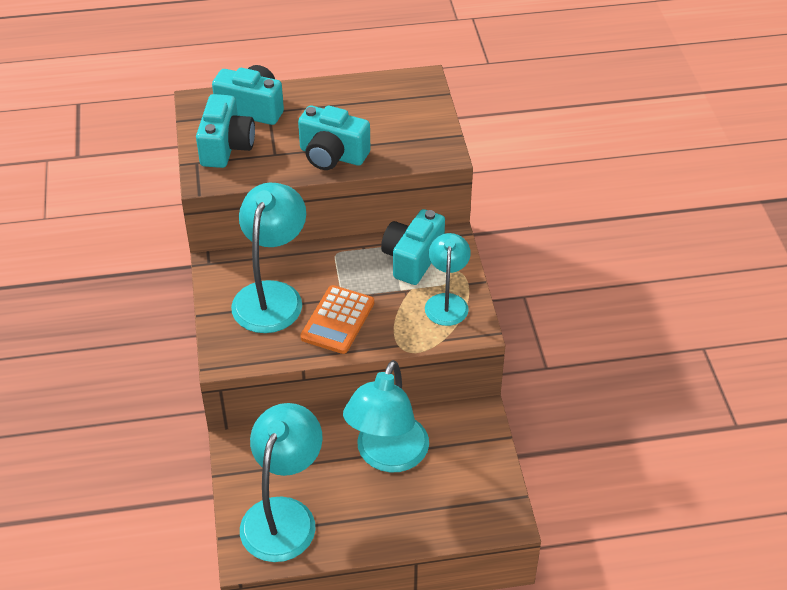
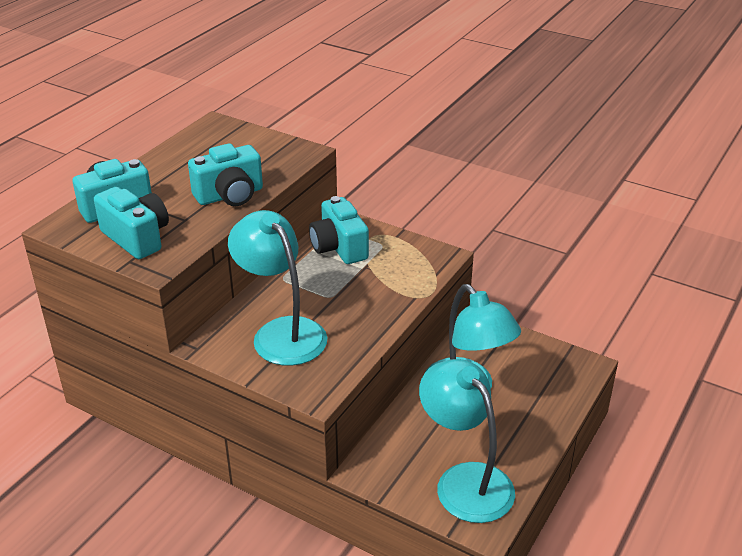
camera: 50 degrees left, 10 degrees down
orange calculator [300,285,374,354] -> none
turquoise lamp [425,233,471,326] -> none

